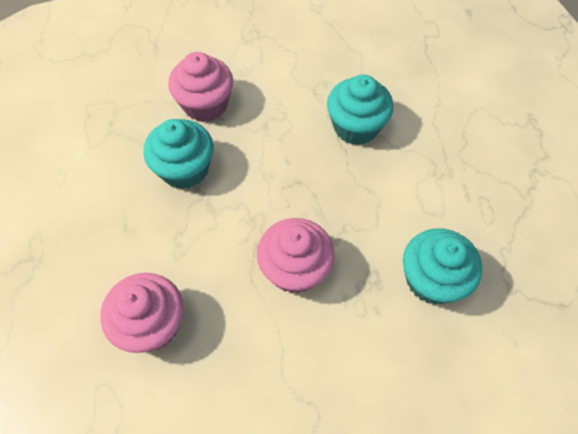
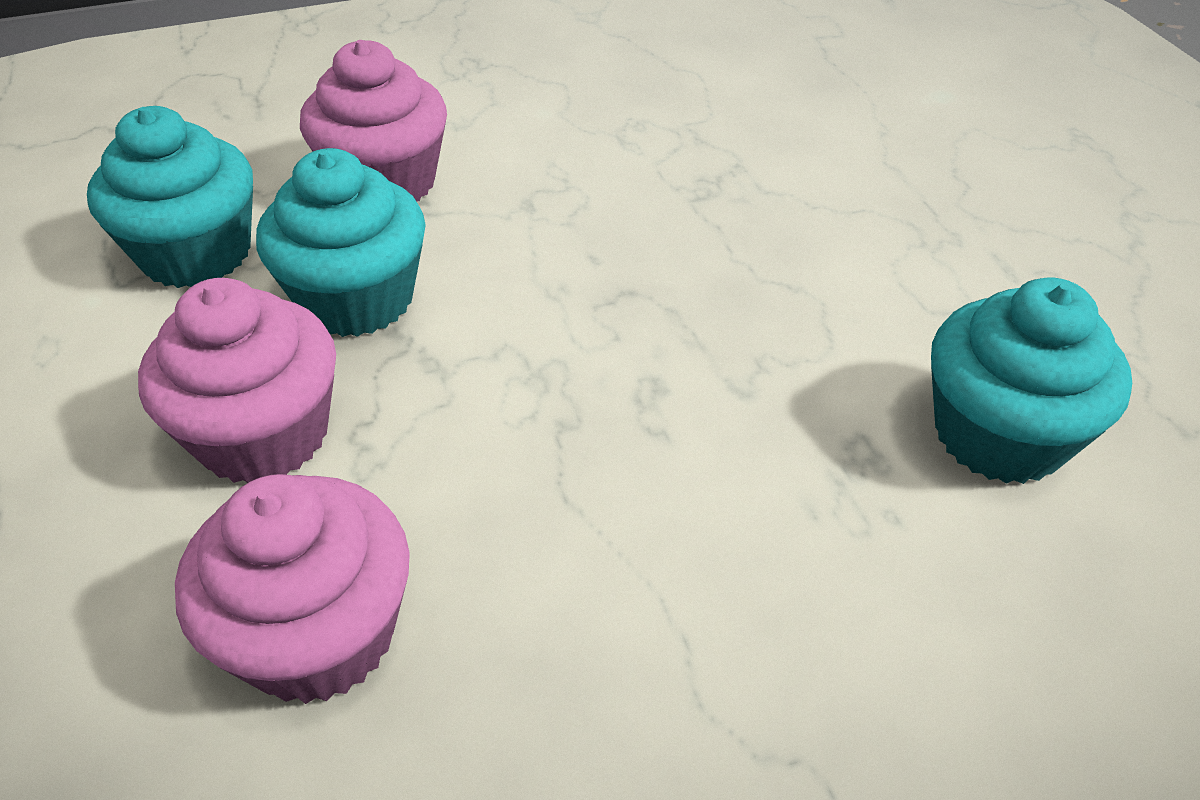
camera: 10 degrees left, 15 degrees down
pink cupcake [257,218,335,293] -> pink cupcake moved to [138,278,336,483]
turquoise cupcake [327,75,394,145] -> turquoise cupcake moved to [87,106,253,288]

